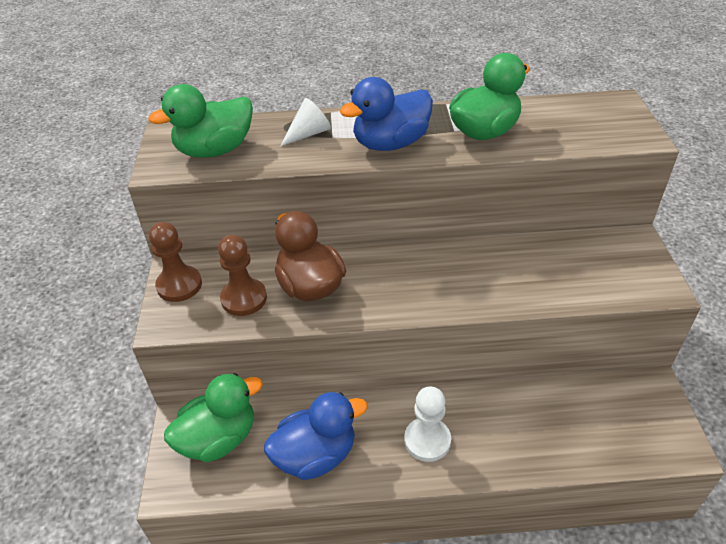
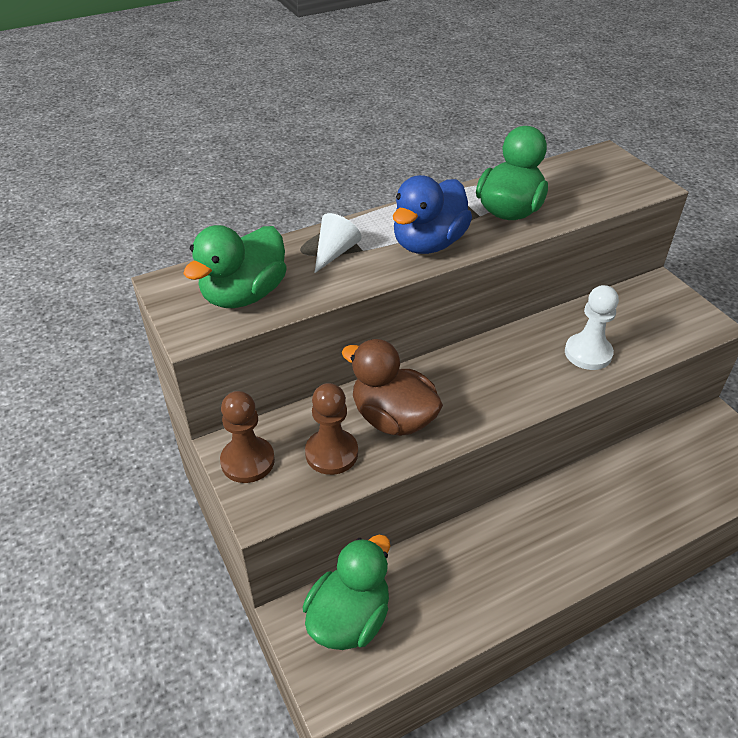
camera: 25 degrees left, 0 degrees up
blue duck [264,392,368,480] -> none
white pawn [404,387,451,462] -> white pawn moved to [565,285,619,370]

